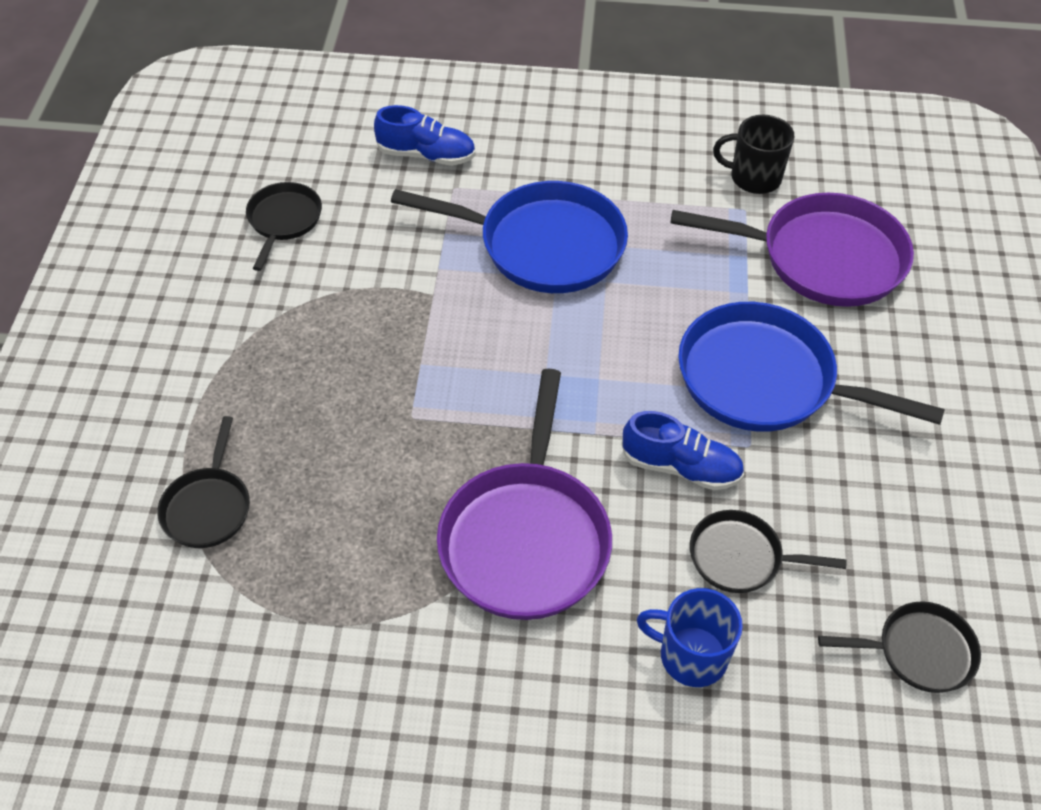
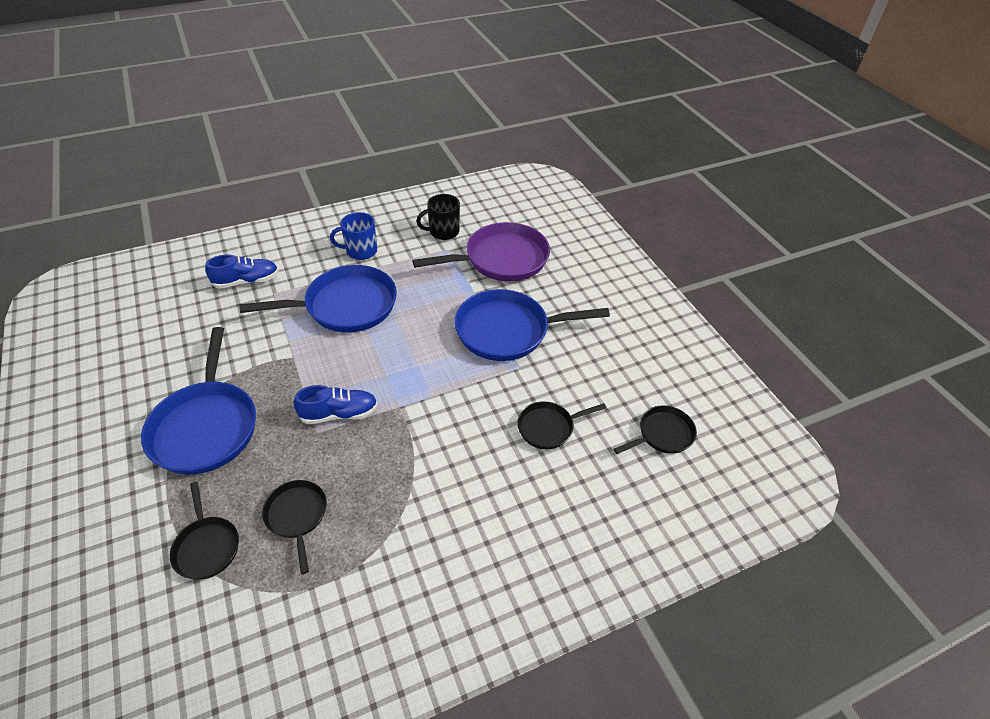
camera: 30 degrees left, 5 degrees down
black pan [246,182,322,271] -> black pan moved to [262,480,327,574]
purple pan [437,368,612,620] -> none
blue shoe [622,411,744,490] -> blue shoe moved to [294,385,378,424]
blue mug [637,588,743,687] -> blue mug moved to [330,212,377,260]
none -> blue pan [141,327,256,474]

